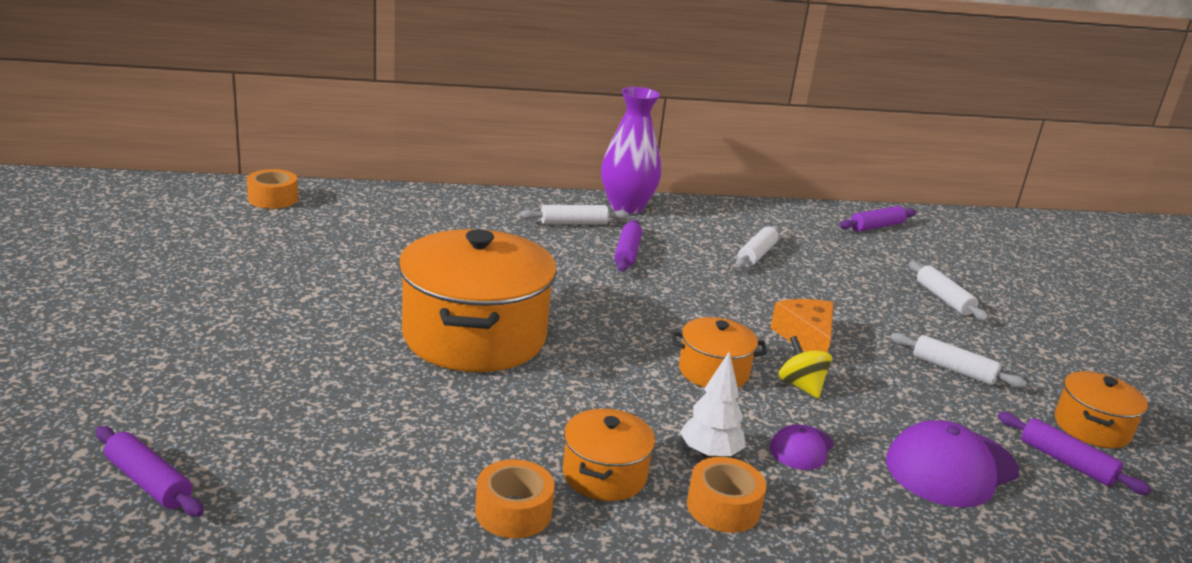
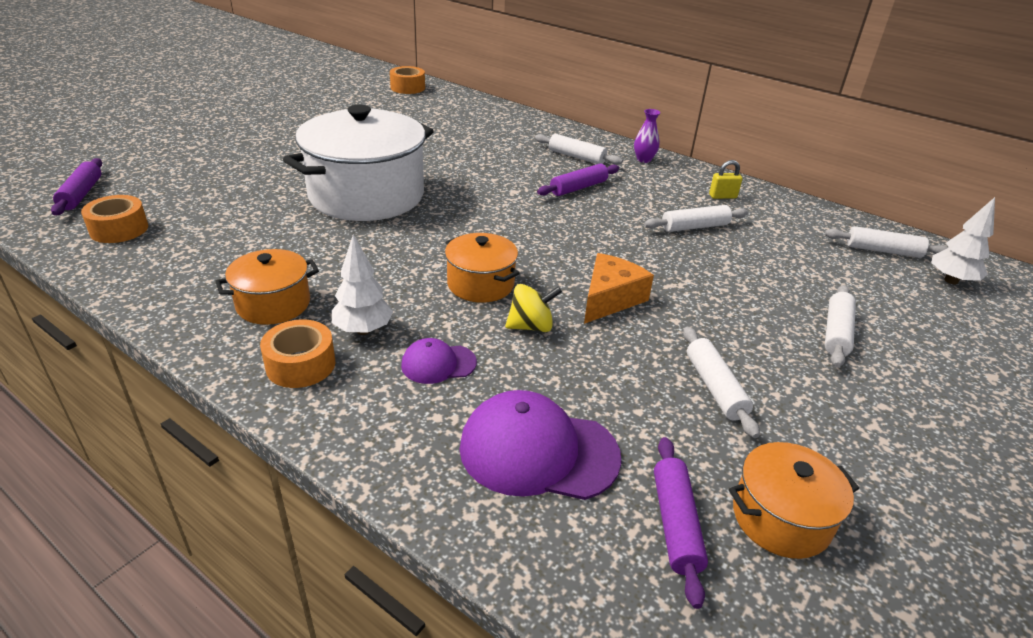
camera: 45 degrees right, 10 degrees up
orange pot [398,229,557,372] -> white pot [283,104,434,221]
orange tape [475,459,555,538] -> orange tape moved to [81,195,148,243]
purple vase [601,87,661,214] -> purple vase [634,109,660,163], size x0.45
yellow spinning top [779,336,832,399] -> yellow spinning top turned 60 degrees clockwise [505,284,562,332]
purple rolling pin [839,206,916,232] -> white rolling pin [825,226,948,258]
none -> yellow padlock [709,160,743,199]
none -> white tree [931,197,995,284]

